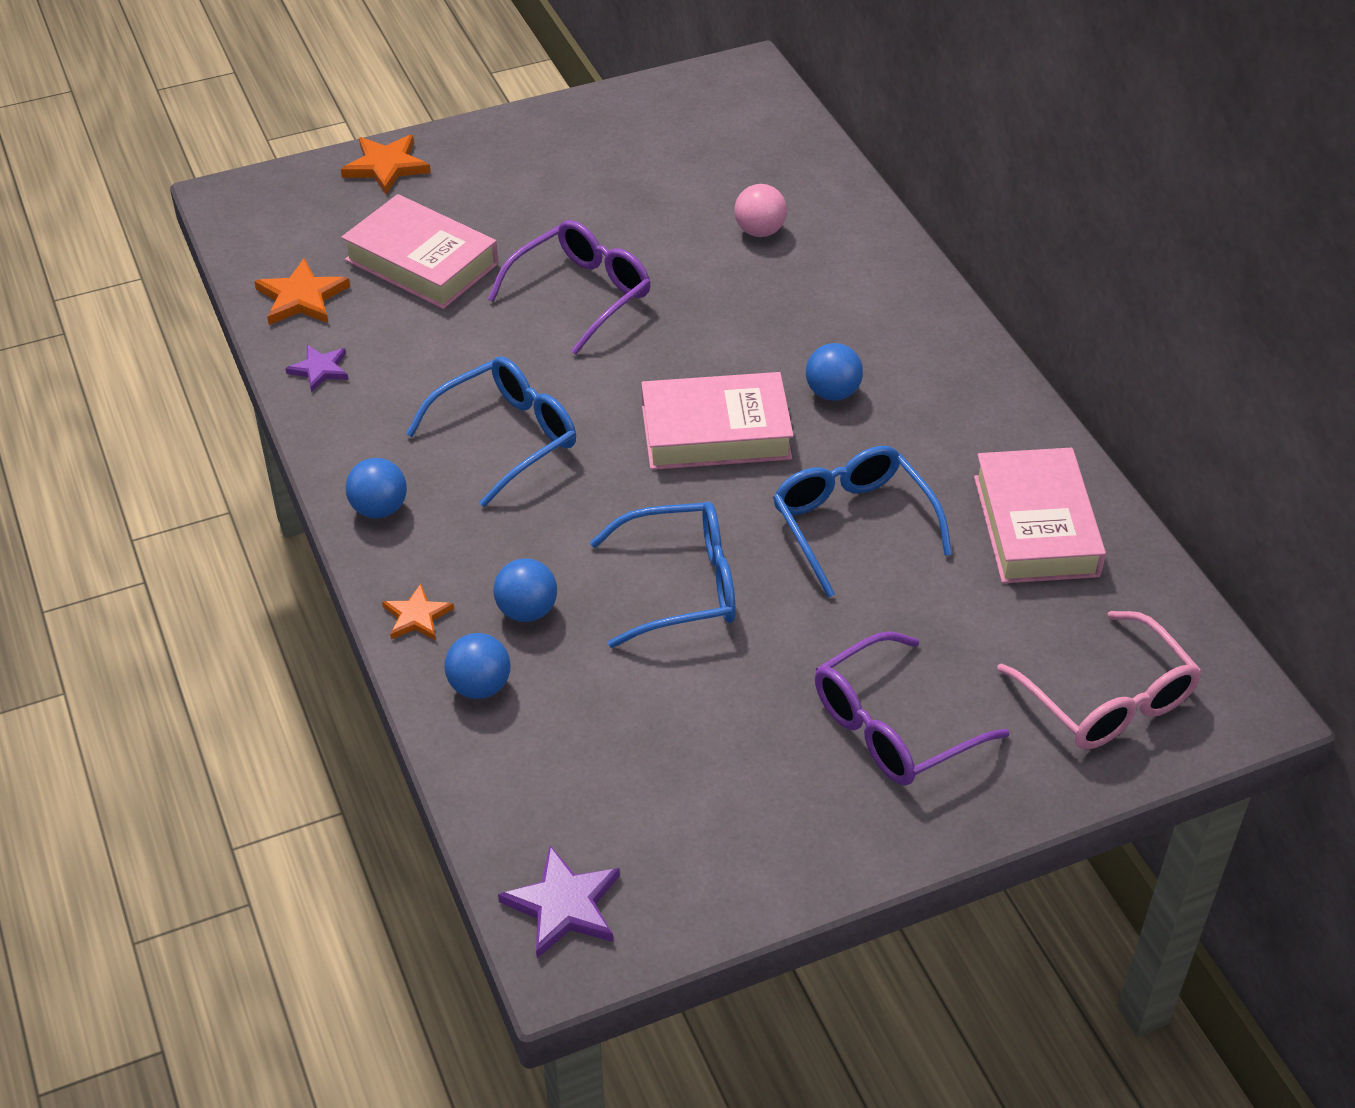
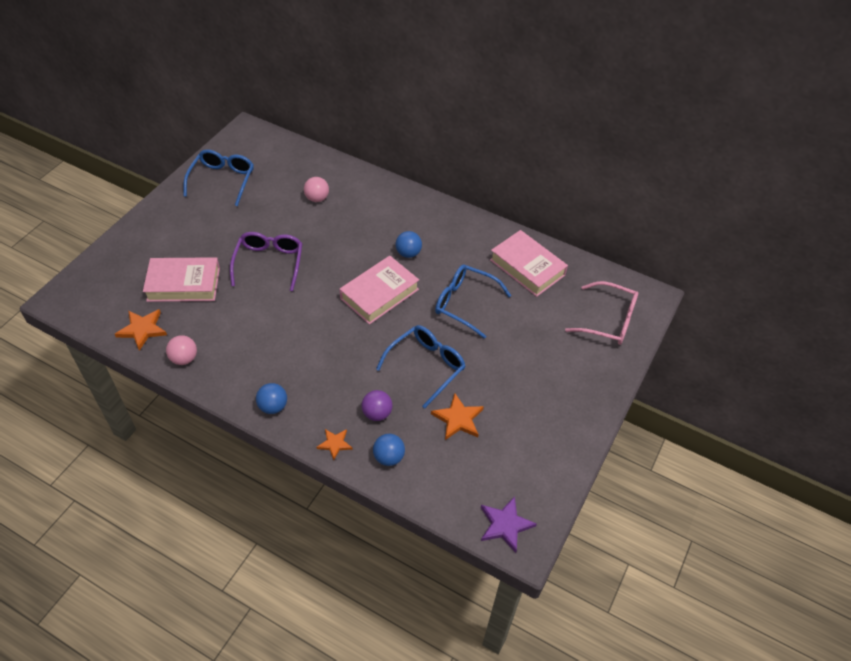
camera: 40 degrees left, 5 degrees up
purple star [285,345,349,392] -> pink ball [166,335,197,365]
orange star [341,135,431,194] -> orange star moved to [431,393,484,440]
blue glasses [406,356,576,507] -> blue glasses moved to [183,149,254,206]
blue ball [493,558,557,622] -> purple ball [361,390,393,421]
purple glasses [815,631,1009,785] -> none

